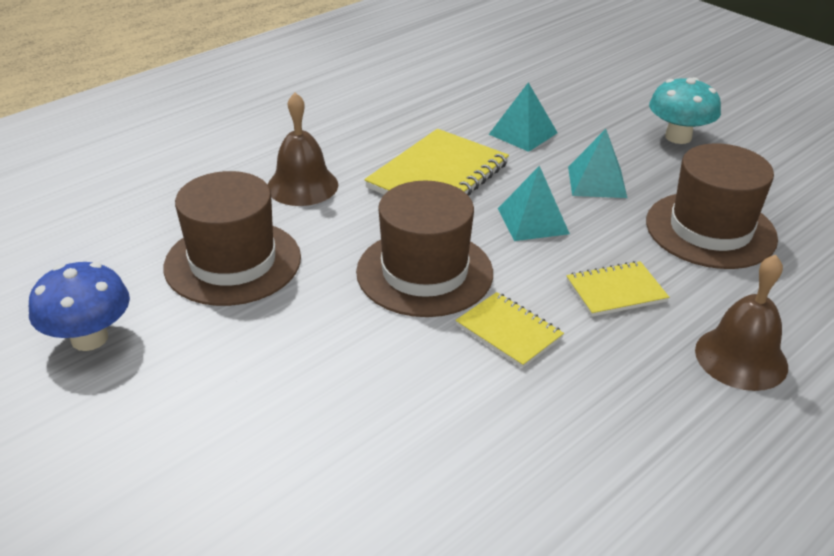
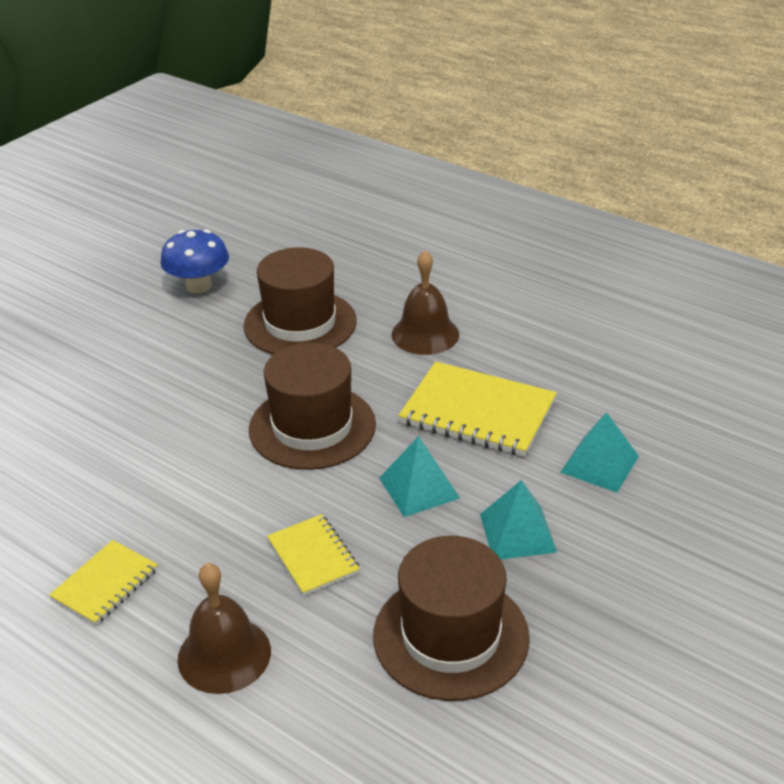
camera: 80 degrees right, 0 degrees up
yellow notebook [455,292,564,368] -> yellow notebook moved to [49,540,158,625]
turquoise mushroom [649,77,721,144] -> none

